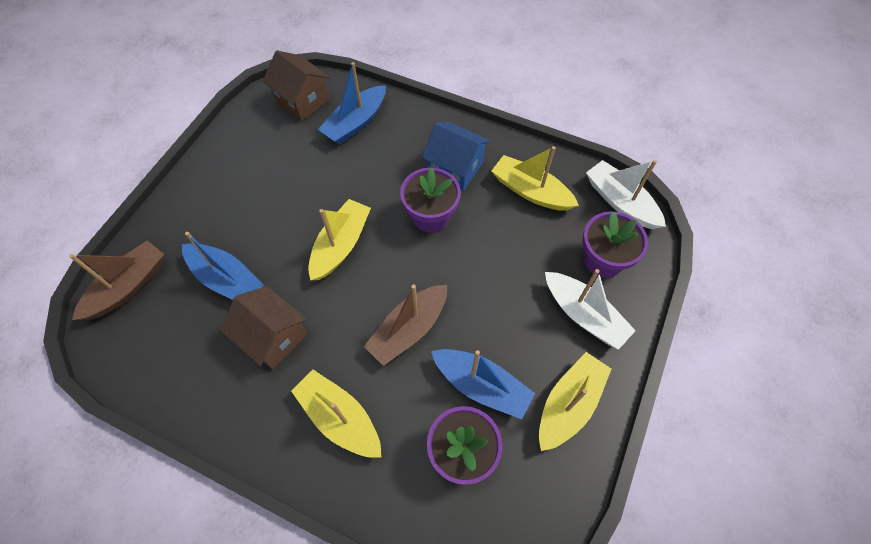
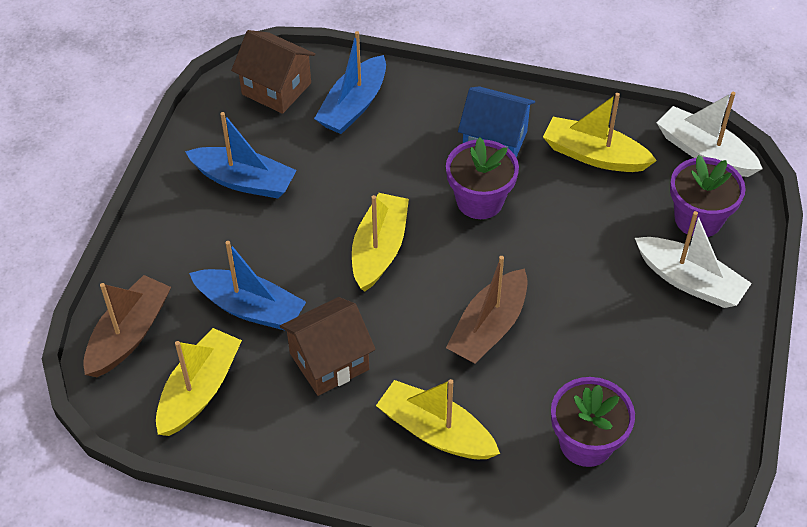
camera: 10 degrees left, 10 degrees down
brown house [220,286,307,370] -> brown house turned 60 degrees counterclockwise [280,297,376,396]
blue boat [431,349,535,419] -> blue boat moved to [185,112,297,198]
yellow boat [539,352,611,451] -> yellow boat moved to [156,328,242,436]

